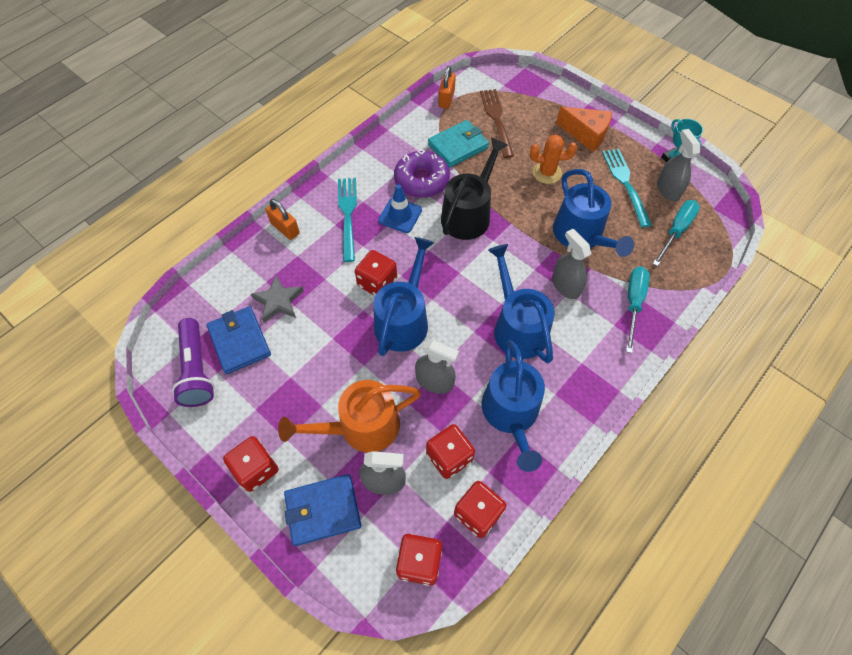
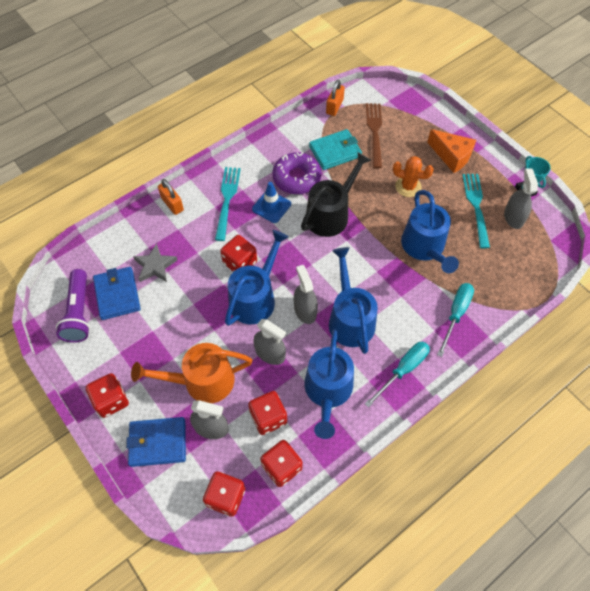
camera: 10 degrees right, 0 degrees up
grey spray bottle [552,229,592,299] -> grey spray bottle moved to [294,265,318,324]
turquoise screwdriver [653,200,700,266] -> turquoise screwdriver moved to [365,342,430,408]

